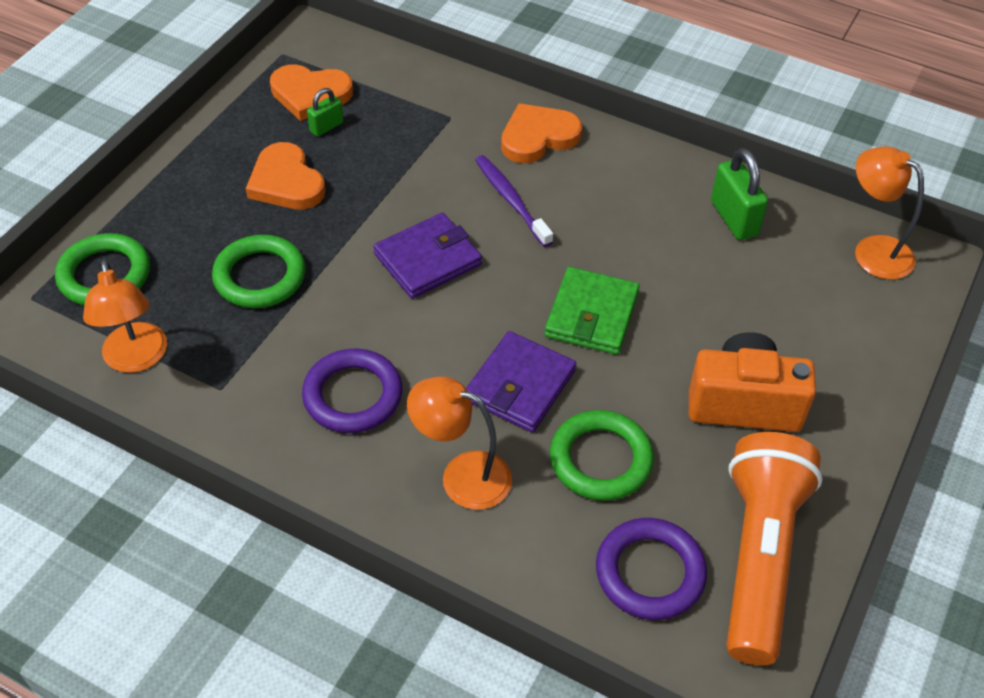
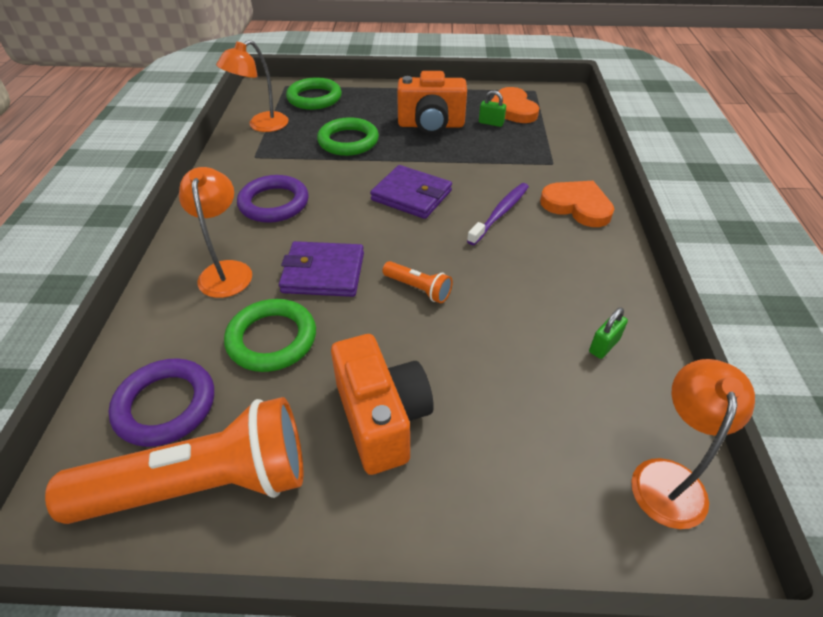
camera: 65 degrees right, 5 degrees down
orange heart [246,142,326,210] -> orange camera [397,71,467,134]
green wallet [545,267,640,355] -> orange flashlight [382,261,453,303]
green padlock [711,148,768,240] -> green padlock [589,307,628,359], size x0.59

